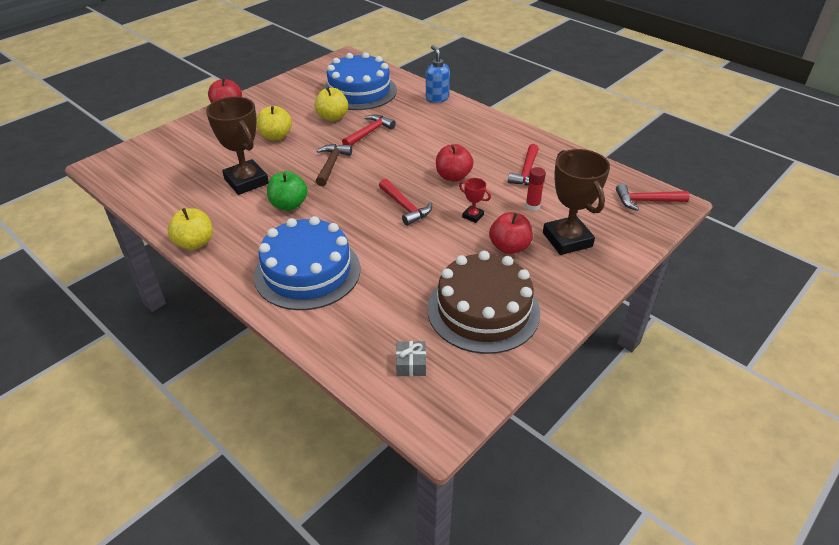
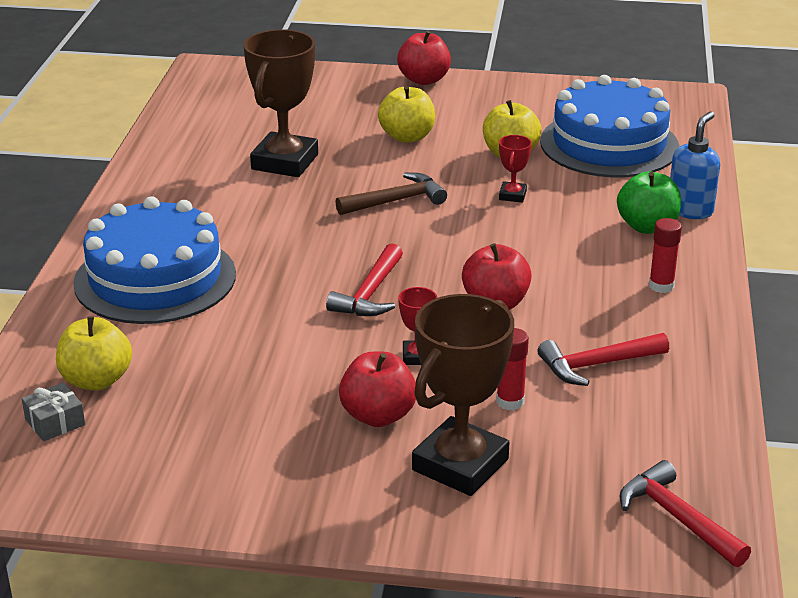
camera: 55 degrees right, 10 degrees down
yellow apple [168,208,213,250] -> yellow apple moved to [56,316,132,391]
green apple [267,171,308,210] -> green apple moved to [617,172,681,234]
red hammer [342,115,396,146] -> red trophy [499,135,532,203]
brown cake [427,251,540,354] -> none
none -> red glue stick [649,218,682,293]

